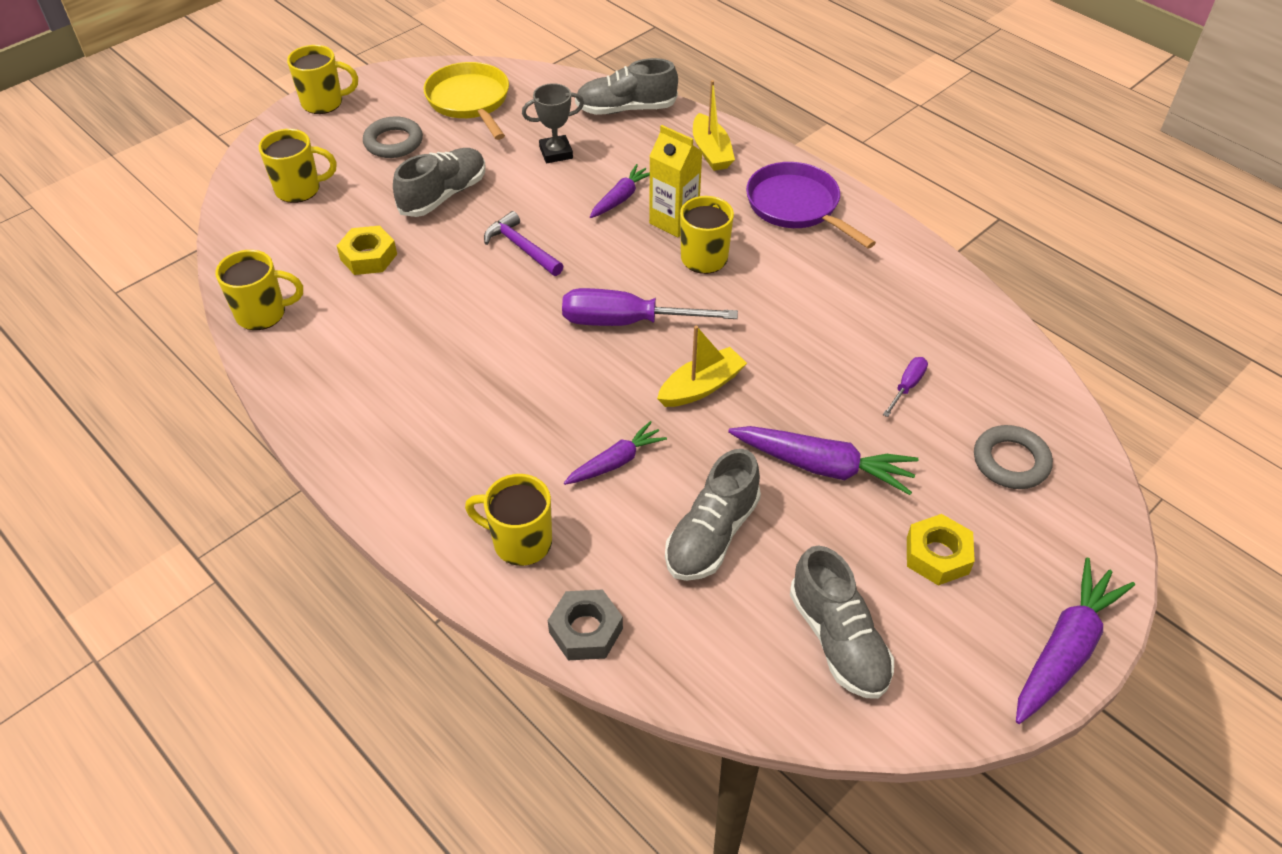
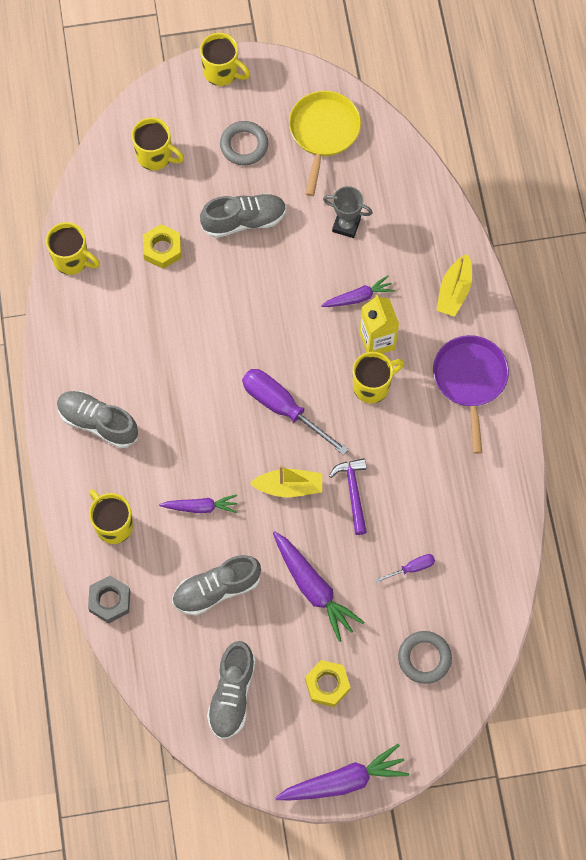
camera: 35 degrees right, 20 degrees up
purple hammer [484,211,563,276] -> purple hammer moved to [329,458,367,535]
grey shoe [575,58,678,115] -> grey shoe moved to [57,391,138,448]

